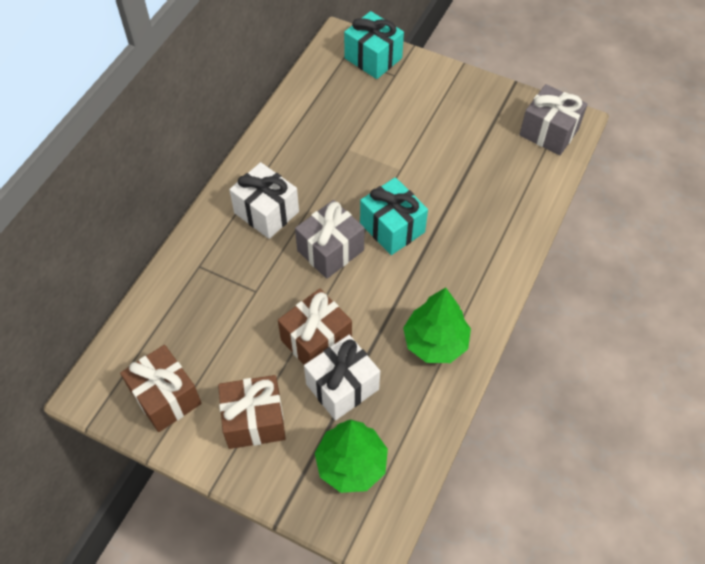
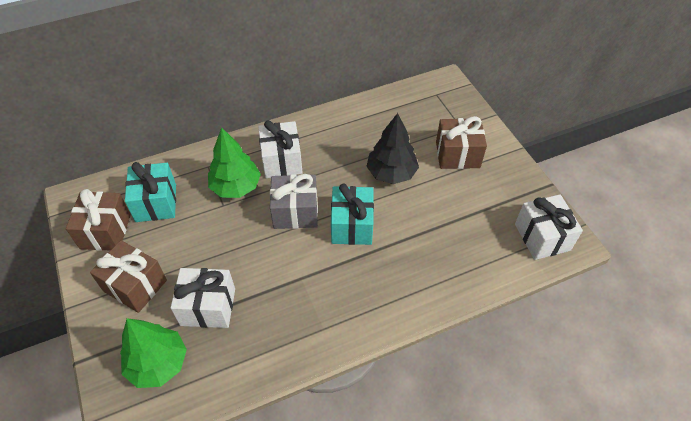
camera: 40 degrees right, 5 degrees down
brown gift [278,289,352,365] -> brown gift moved to [436,116,487,169]
turquoise gift [344,11,404,79] -> turquoise gift moved to [125,162,176,222]
green tree [403,288,471,363] -> green tree moved to [208,127,261,198]
grey gift [519,84,588,155] -> white gift [515,194,583,260]
none -> black tree [366,113,419,184]

